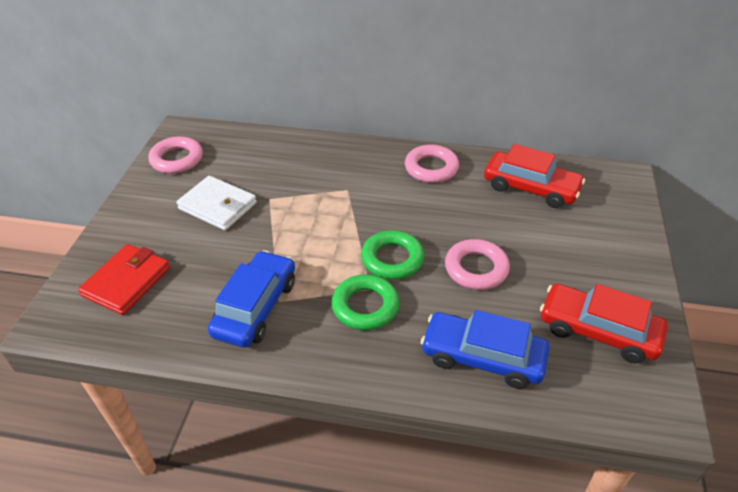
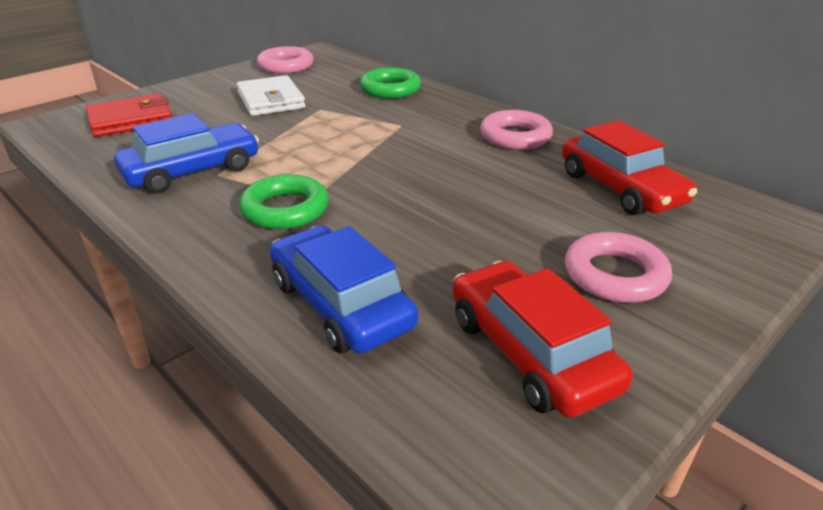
camera: 35 degrees right, 10 degrees down
green ring [361,230,424,280] -> green ring moved to [360,67,421,99]
pink ring [445,239,510,290] -> pink ring moved to [565,232,672,303]

